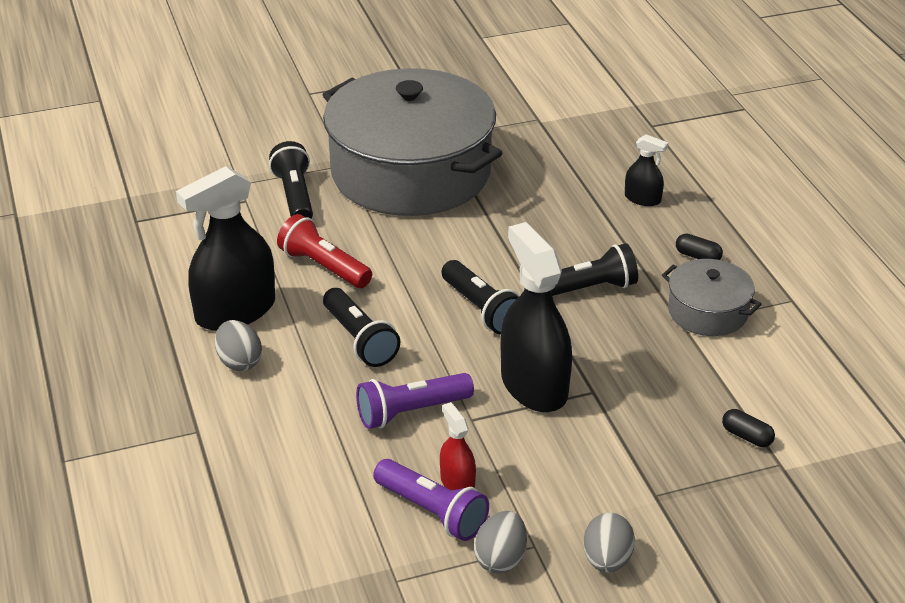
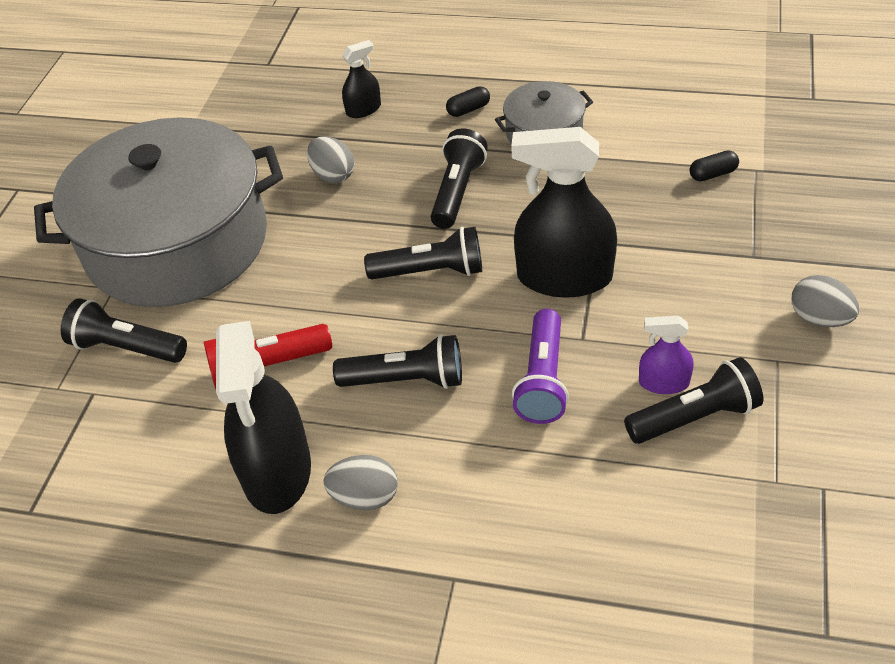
camera: 55 degrees left, 10 degrees up
purple flashlight [373,459,489,541] -> black flashlight [624,357,763,444]
red spray bottle [440,402,476,490] -> purple spray bottle [639,316,694,394]
grey egg [474,511,527,573] -> grey egg moved to [307,137,354,183]

